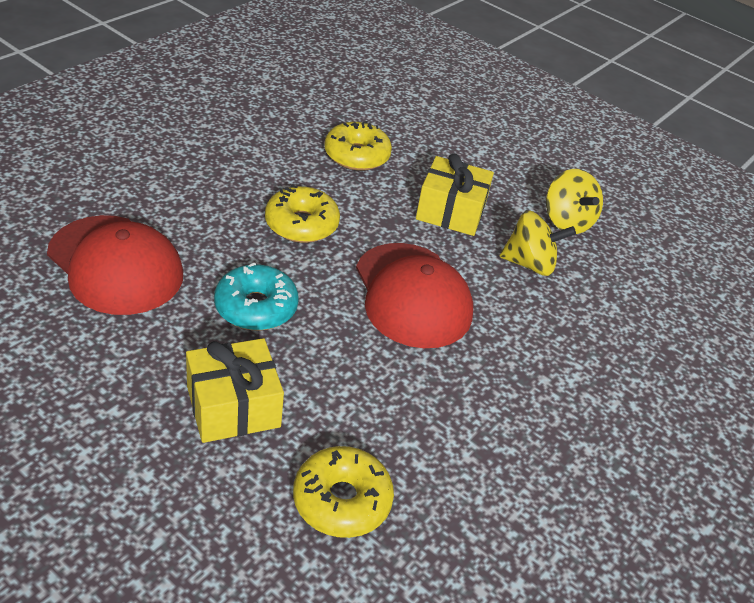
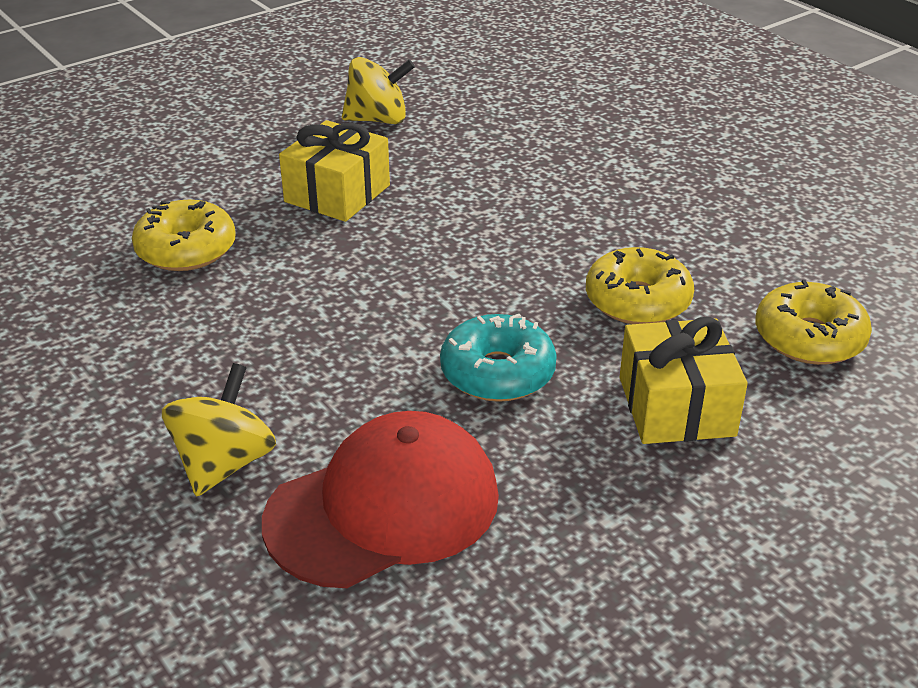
camera: 70 degrees left, 5 degrees down
yellow donut [265,185,340,243] -> yellow donut moved to [586,247,694,324]
red cap [356,243,473,348] -> none
yellow spinning top [499,210,576,276] -> yellow spinning top moved to [162,363,276,497]

